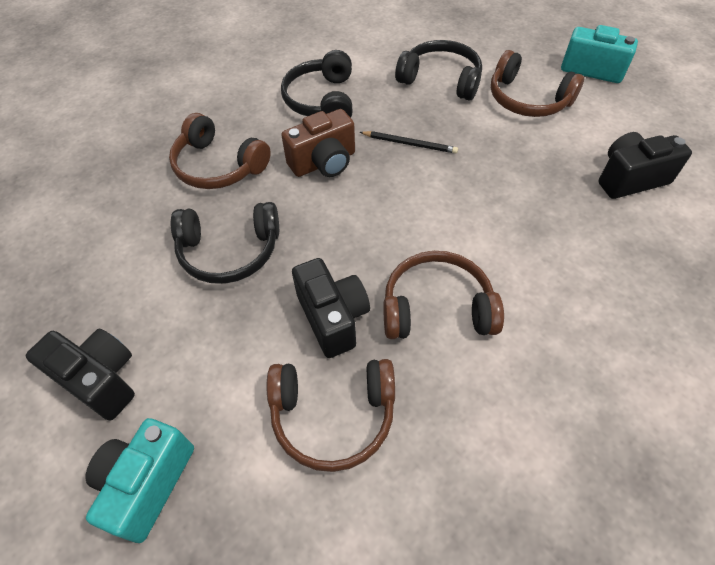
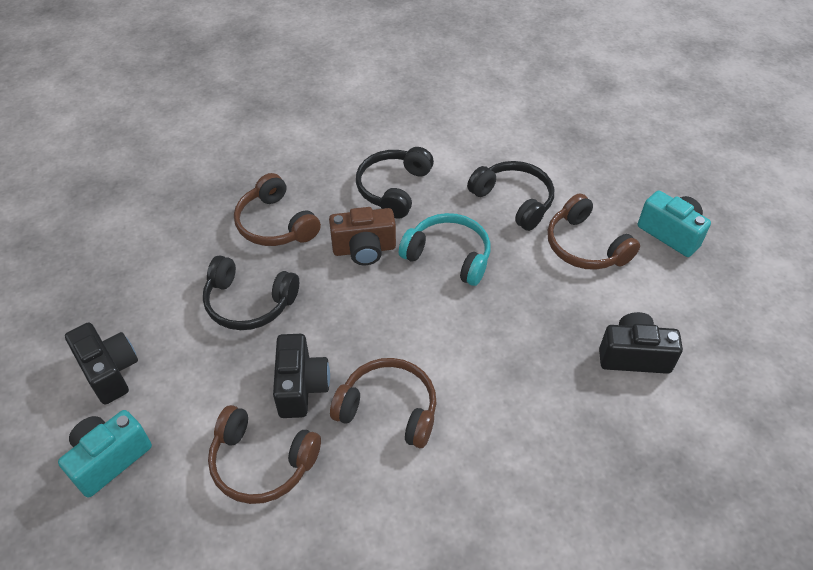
camera: 20 degrees right, 5 degrees down
black pencil [360,131,458,154] -> turquoise headphones [399,213,491,286]

